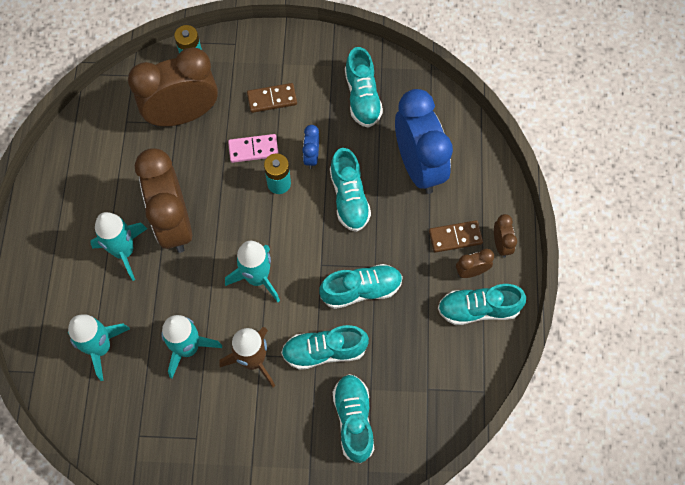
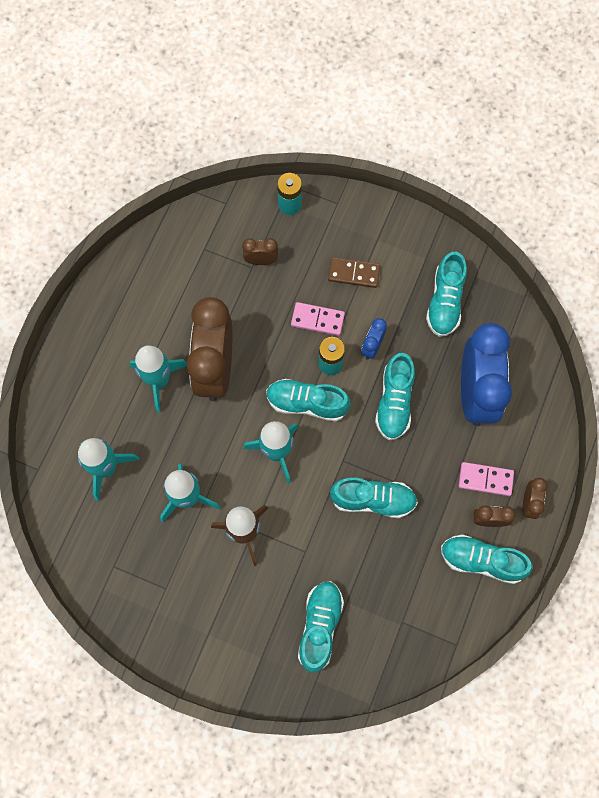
camera: 20 degrees right, 5 degrees up
brown clock [128,47,218,126] -> brown clock [242,238,278,265], size x0.43
turquoise shoe [281,325,369,370] -> turquoise shoe moved to [266,379,351,422]
brown domino [429,220,483,253] -> pink domino [459,462,514,496]

